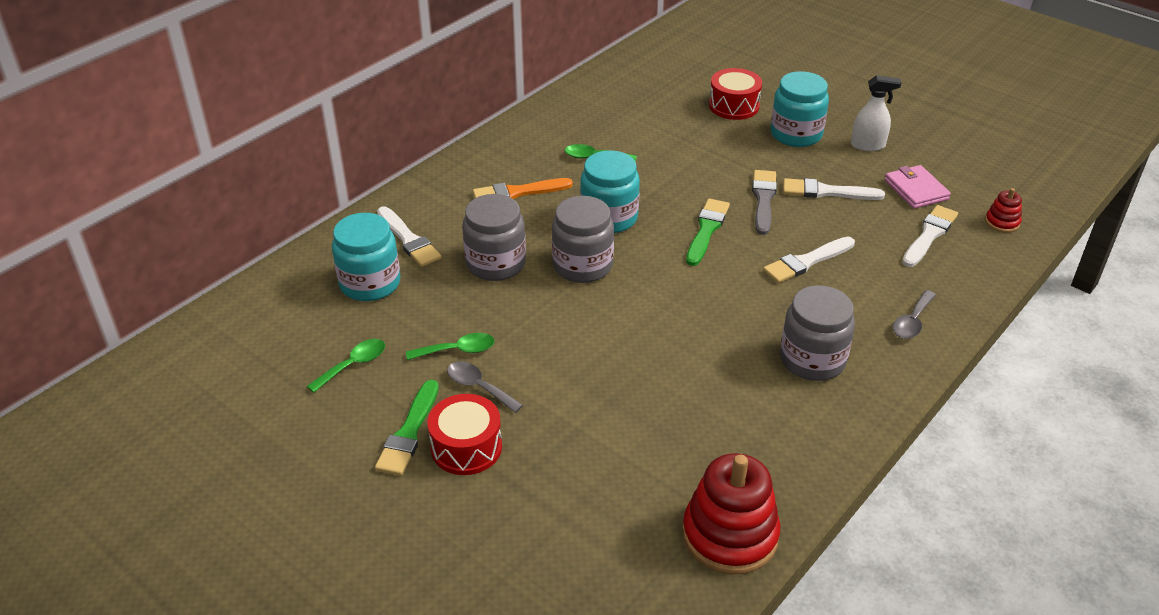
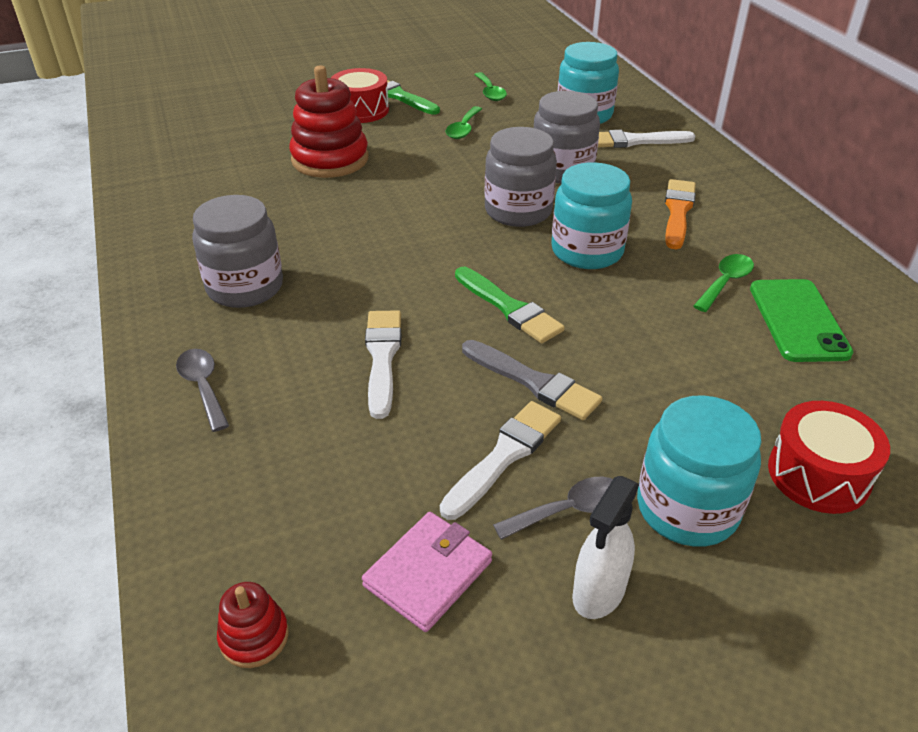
camera: 120 degrees right, 0 degrees up
grey spoon [447,361,523,413] -> grey spoon moved to [493,477,613,540]
red stacking toy [682,453,780,575] -> red stacking toy moved to [289,65,368,178]
pink wallet [885,165,951,209] -> pink wallet turned 60 degrees counterclockwise [362,512,492,632]
white brush [902,205,958,267] -> none
none -> green phone [750,279,853,362]

